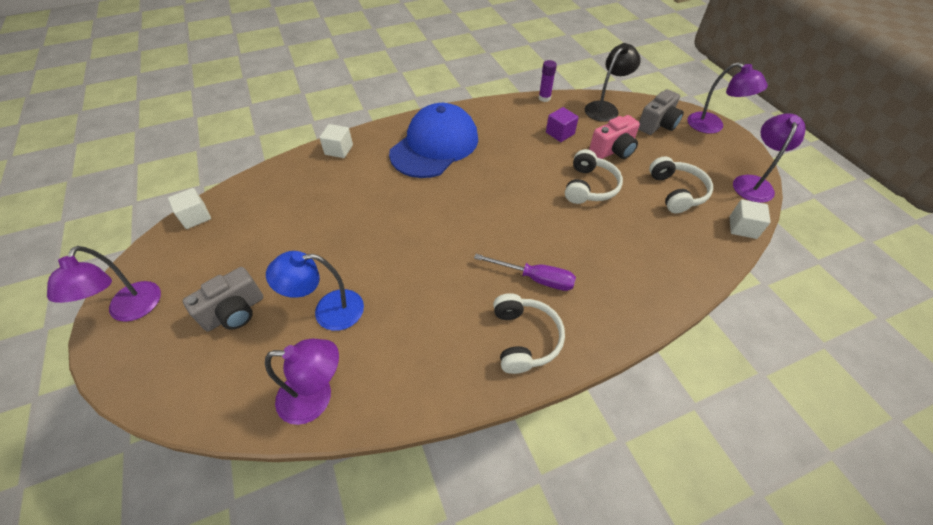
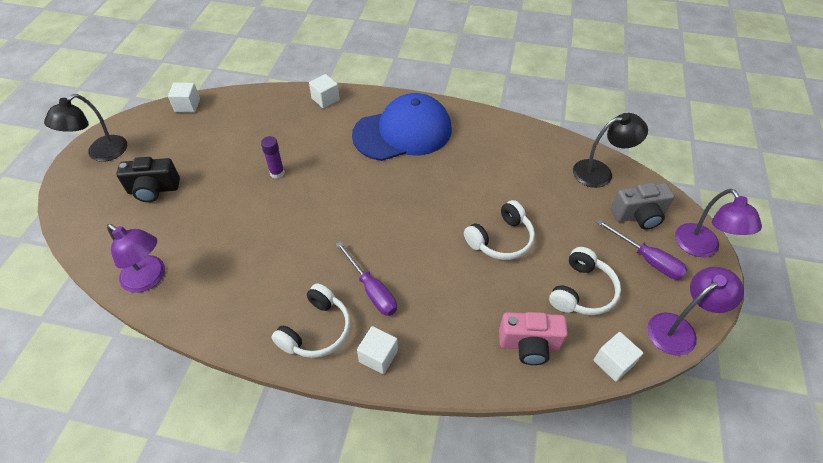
camera: 35 degrees right, 0 degrees up
purple lamp [47,246,161,322] -> black lamp [44,94,127,162]
grey camera [183,267,264,332] -> black camera [116,157,180,202]
blue lamp [266,251,364,331] -> none
purple glue stick [539,60,557,102] -> purple glue stick moved to [261,136,285,179]
purple cube [546,107,579,142] -> none
pink camera [589,115,640,159] -> pink camera moved to [499,312,568,365]
none -> white cube [357,326,398,374]
none -> purple screwdriver [597,220,688,280]

